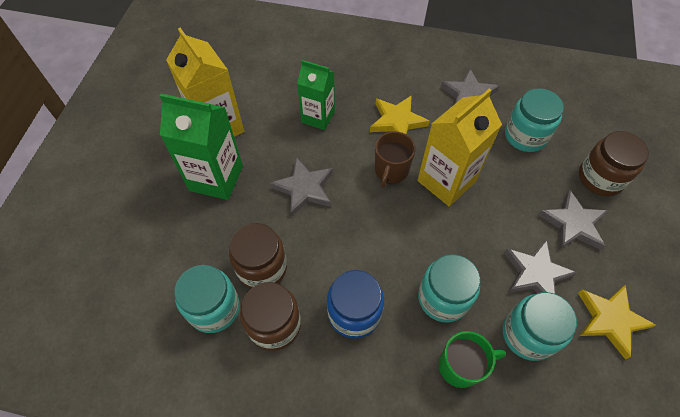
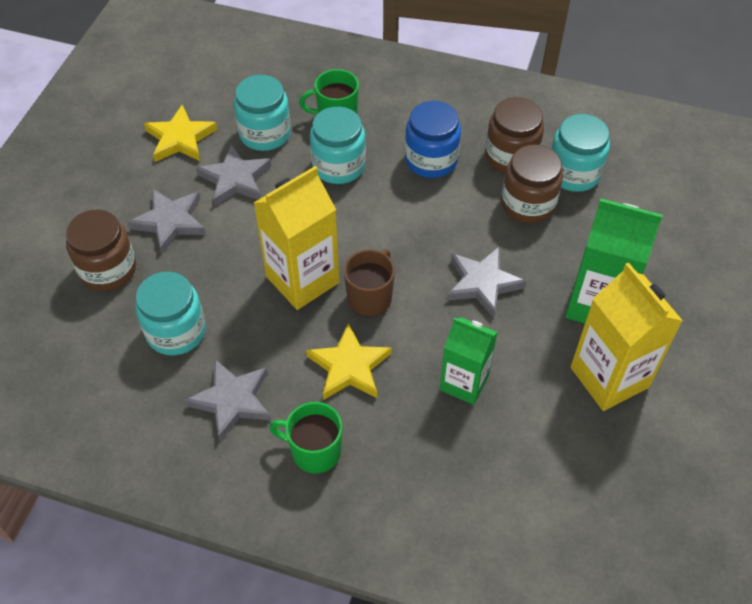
camera: 175 degrees left, 5 degrees down
none -> green mug [269,402,342,474]

